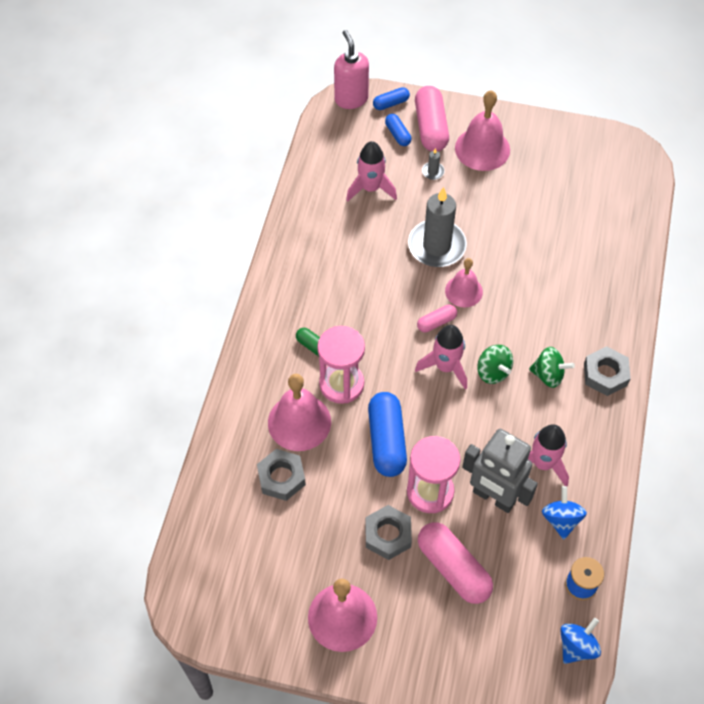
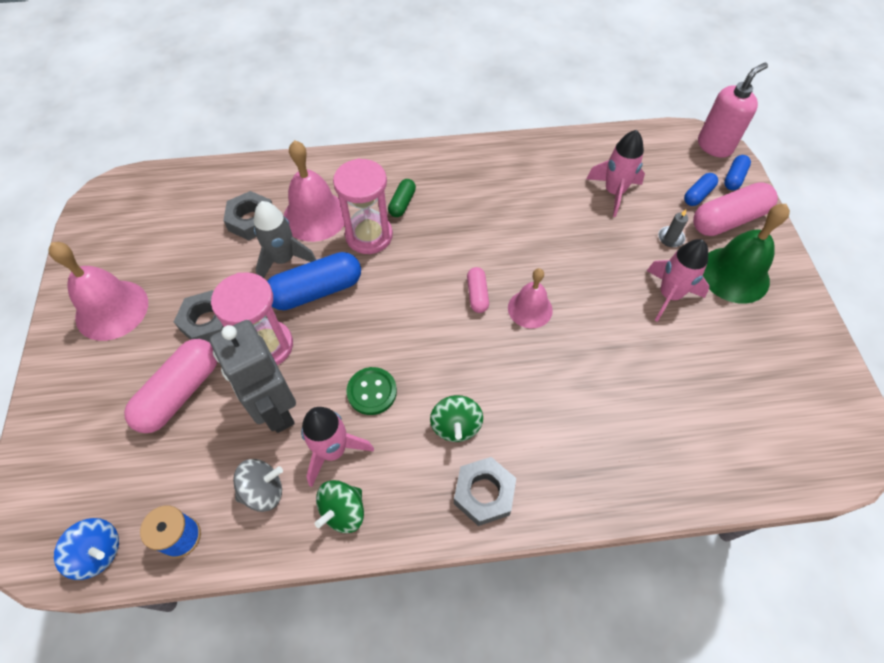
camera: 70 degrees right, 0 degrees up
blue capsule [373,87,410,110] -> blue capsule turned 75 degrees clockwise [724,155,751,190]
grey candle [408,187,467,267] -> none
pink rocket [415,325,467,389] -> pink rocket moved to [647,239,710,322]
pink capsule [417,304,457,332] -> pink capsule turned 45 degrees clockwise [467,267,489,313]
pink bell [455,90,510,171] -> green bell [703,204,790,304]
grey robot [462,429,538,513] -> grey robot turned 45 degrees counterclockwise [210,320,296,433]
green spinning top [477,345,513,384] -> green spinning top moved to [315,480,364,533]
blue spinning top [542,486,587,539] -> grey spinning top [233,459,283,512]
none -> grey rocket [254,201,316,278]
none -> green button [346,367,397,415]

